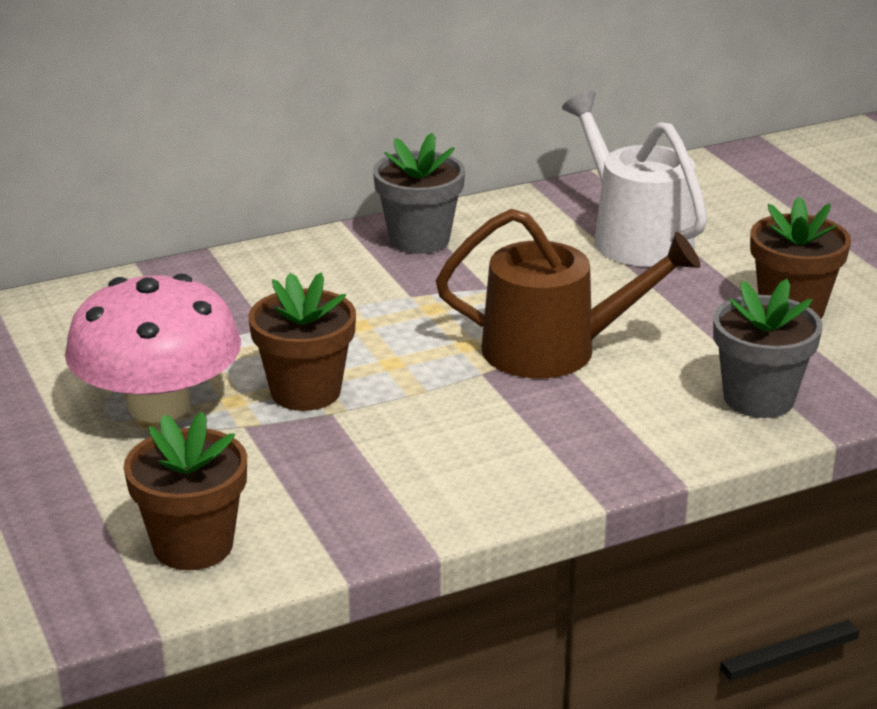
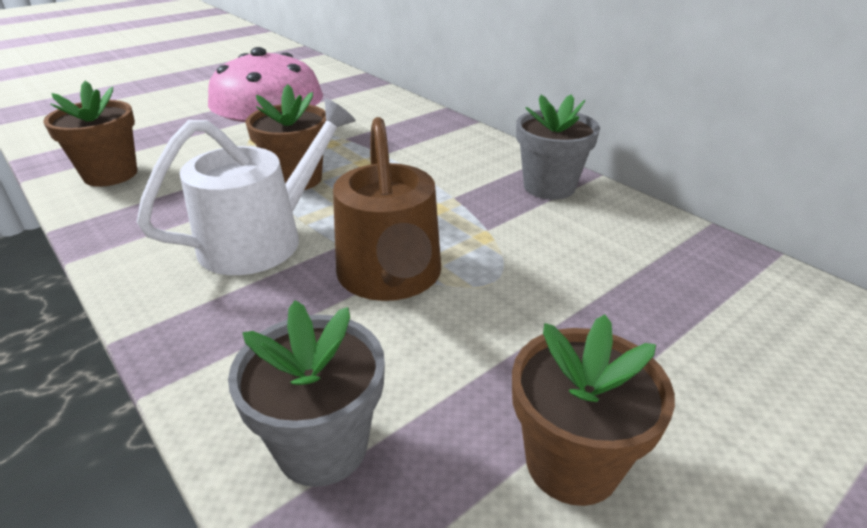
camera: 75 degrees right, 5 degrees up
white watering can [562,91,707,267] -> white watering can moved to [137,99,356,275]

